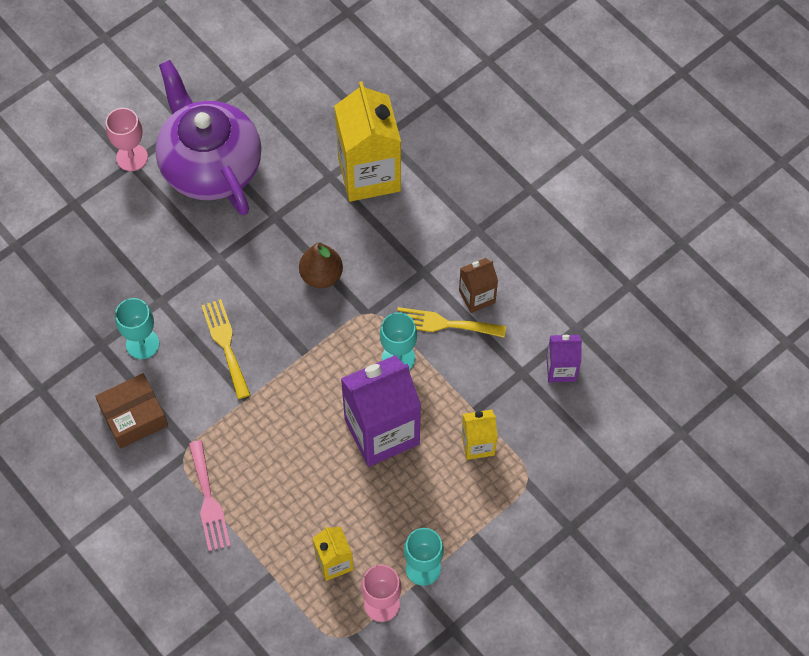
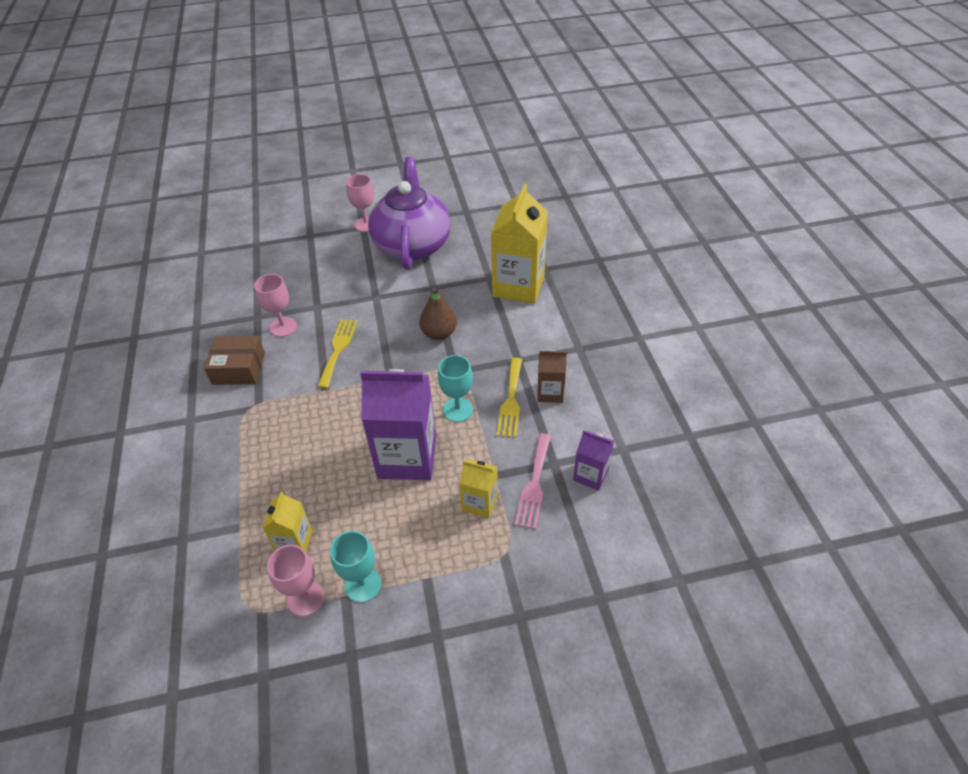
camera: 30 degrees right, 15 degrees down
turquoise goblet [115,298,159,359] -> pink goblet [254,274,297,337]
pink fork [189,440,231,551] -> pink fork moved to [514,433,551,529]
yellow fork [397,307,506,338] -> yellow fork turned 120 degrees counterclockwise [497,358,522,438]

